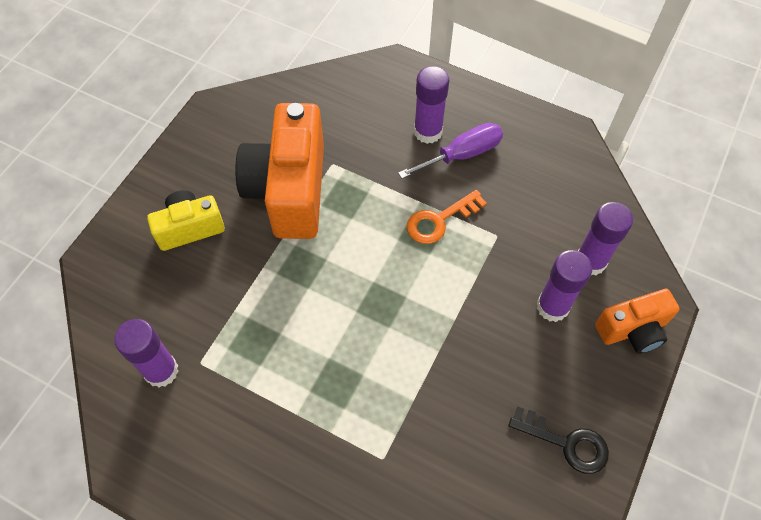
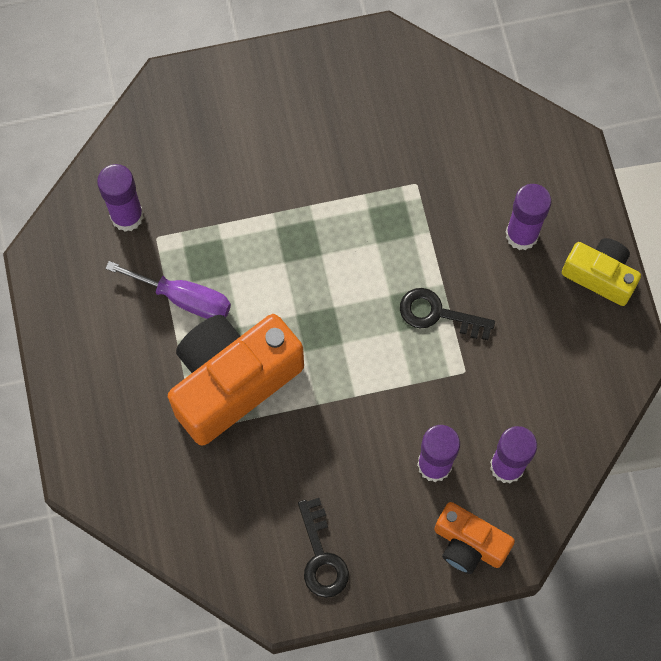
camera: 50 degrees right, 10 degrees up
yellow camera [147,190,225,251] -> yellow camera moved to [562,238,641,306]
orange camera [235,103,324,239] -> orange camera moved to [168,314,304,446]
purple screwdriver [398,123,503,179] -> purple screwdriver moved to [105,261,231,319]
orange key [407,190,487,244] -> black key [400,288,495,340]

